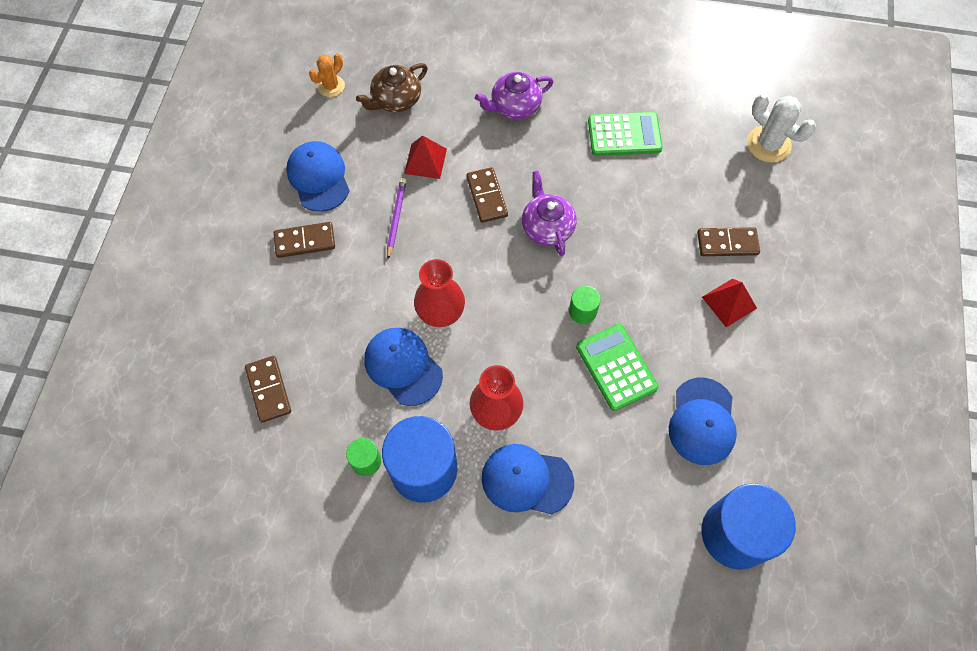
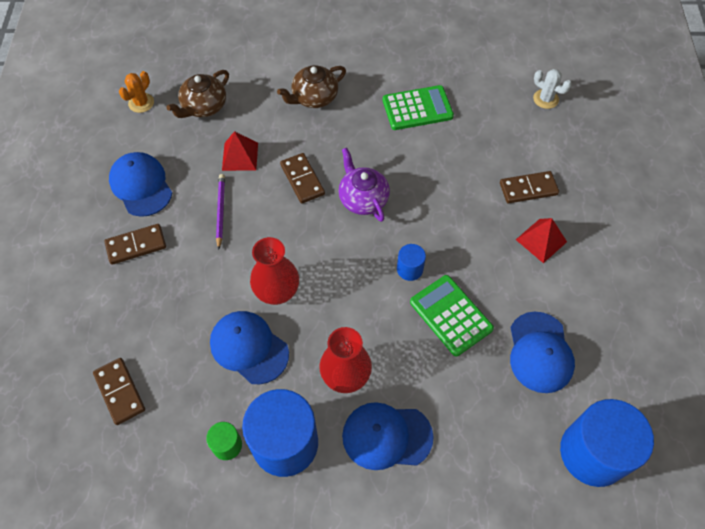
camera: 10 degrees left, 5 degrees down
purple teapot [475,72,554,119] -> brown teapot [277,65,346,108]
green cylinder [569,286,601,324] -> blue cylinder [397,244,426,281]
white cactus [747,93,816,163] -> white cactus [533,69,572,109], size x0.64

